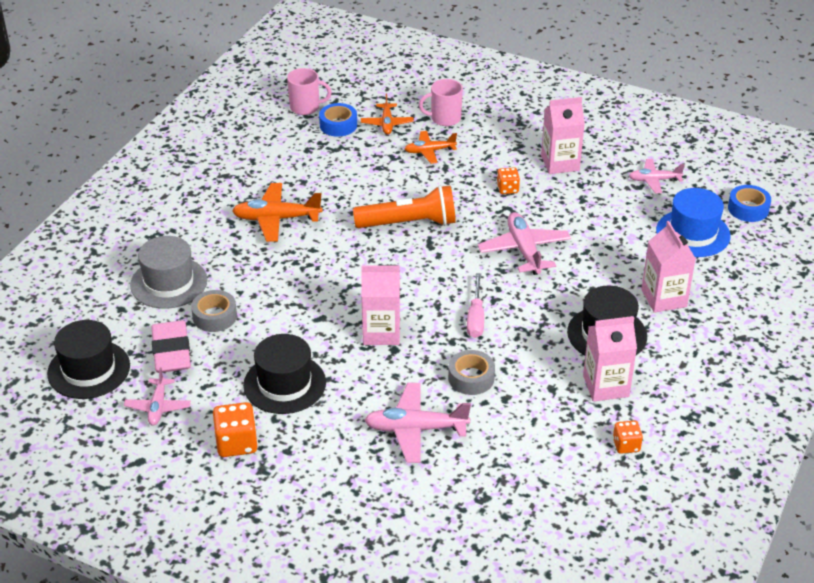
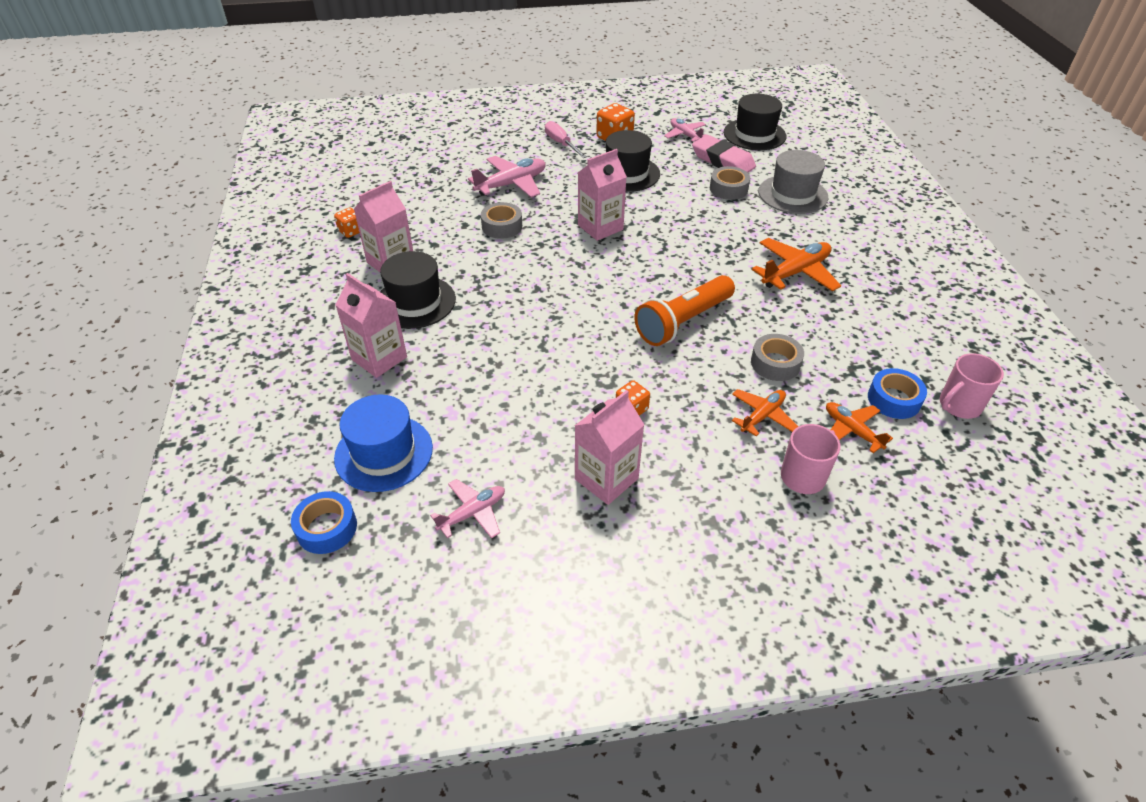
camera: 145 degrees right, 5 degrees up
pink screwdriver [467,273,484,338] -> pink screwdriver moved to [545,121,587,158]
pink plane [478,212,571,275] -> none
none -> grey tape [751,334,804,381]

